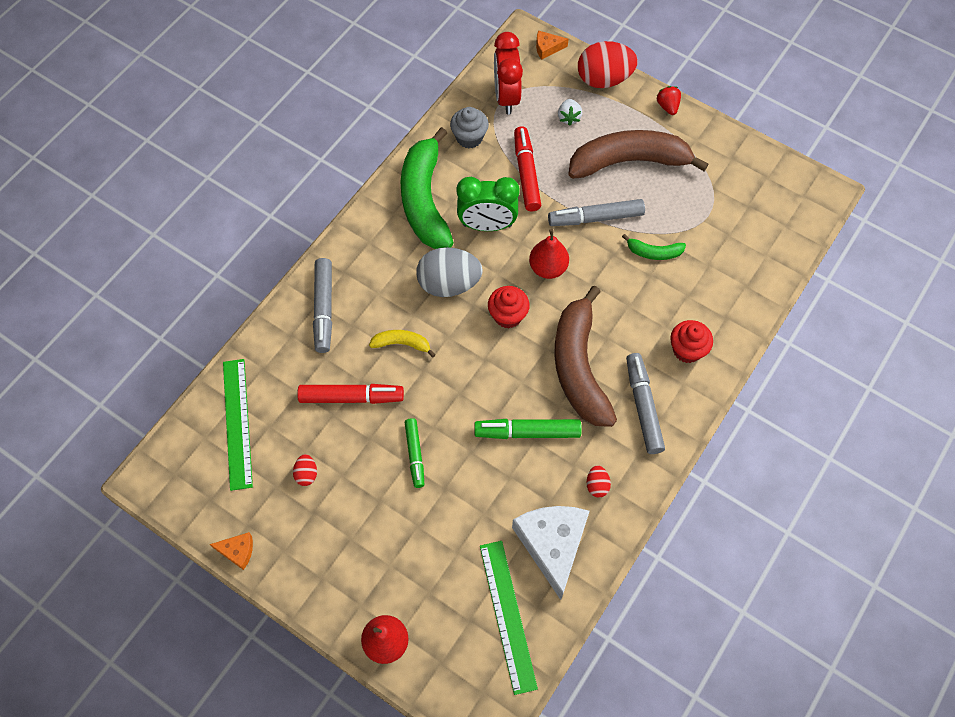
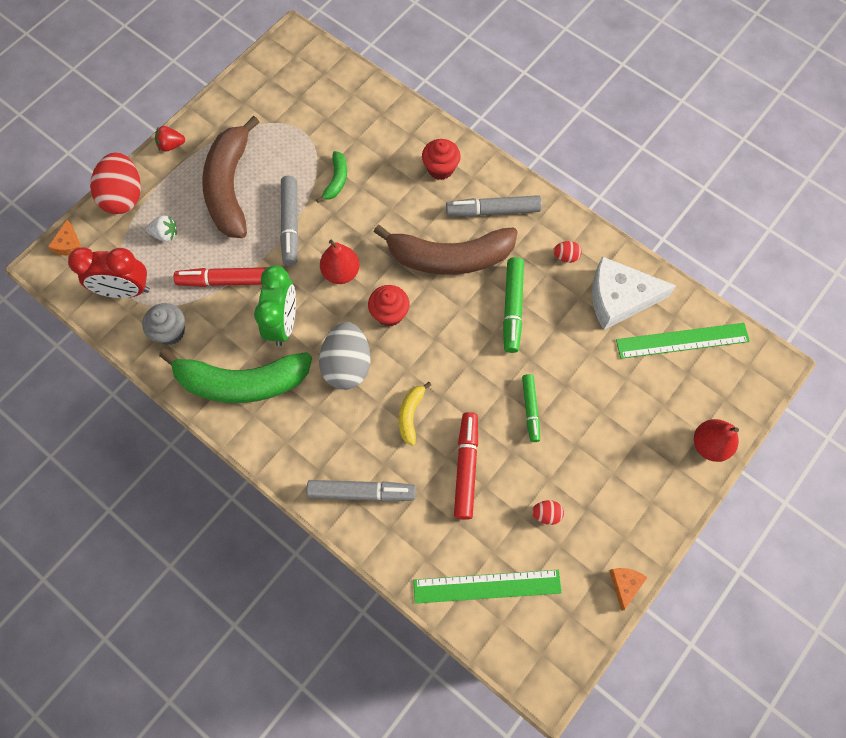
camera: 85 degrees left, 5 degrees up
green marker [405,418,424,488] -> green marker turned 90 degrees clockwise [522,374,540,442]

